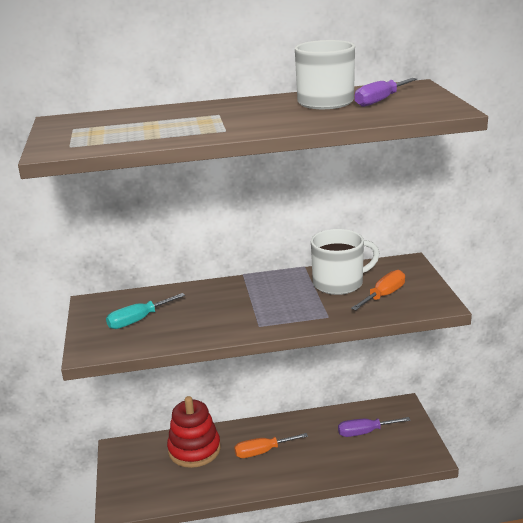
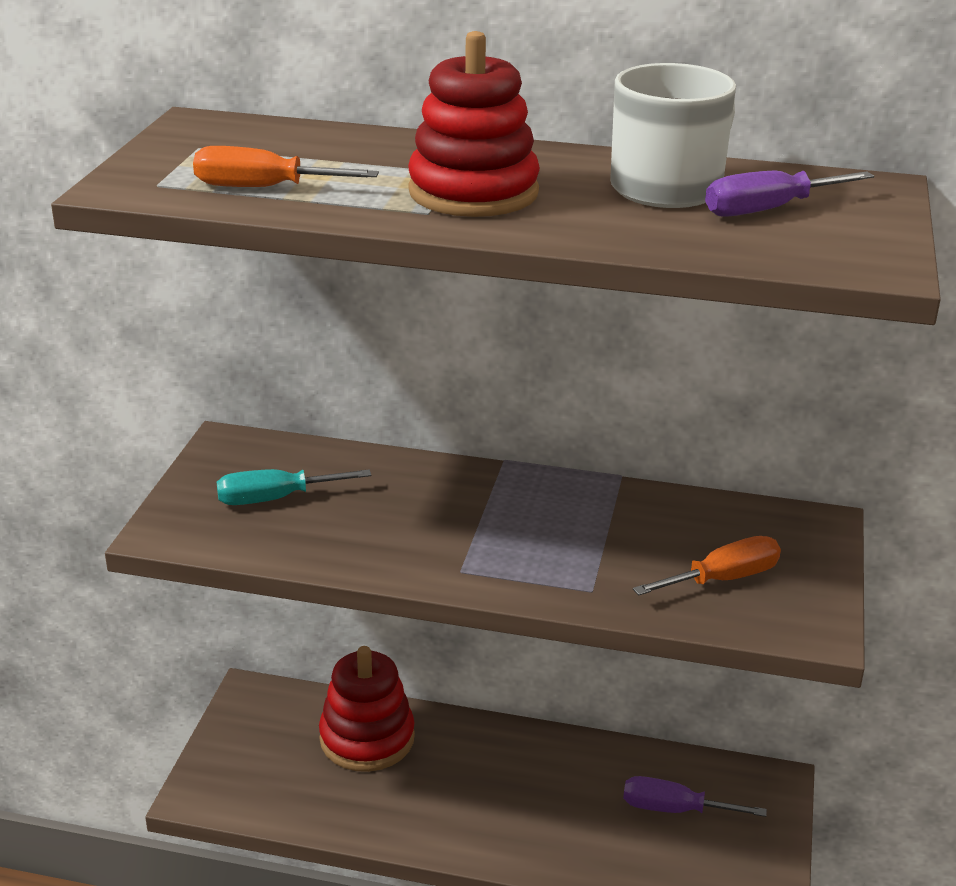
camera: 20 degrees right, 5 degrees up
orange screwdriver [234,433,308,458] -> orange screwdriver moved to [193,146,379,187]
white mug [311,229,380,295] -> none
none -> red stacking toy [408,31,540,217]

